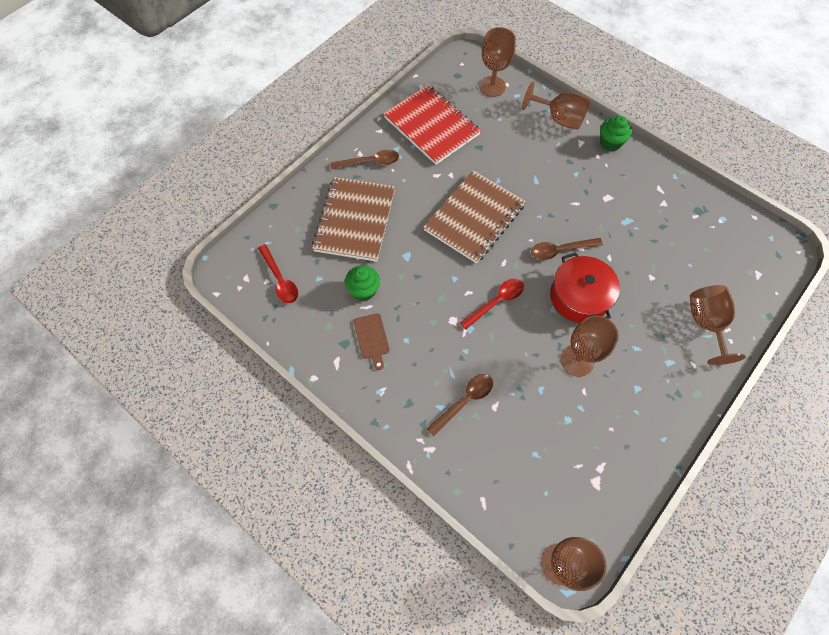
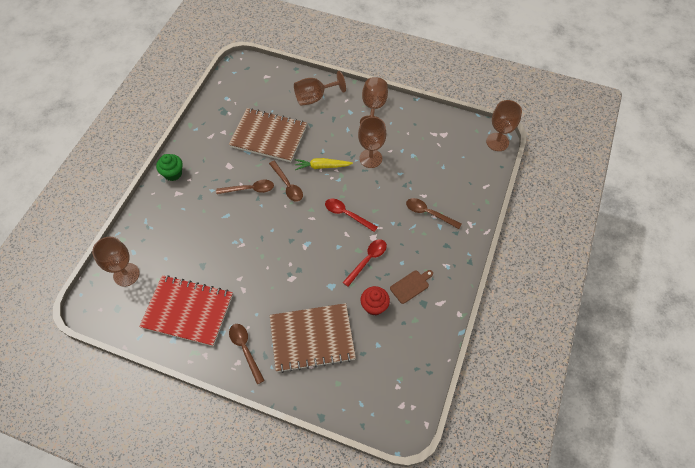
camera: 110 degrees left, 5 degrees down
red spoon [258,244,298,304] -> red spoon moved to [342,239,387,287]
green cupcake [345,265,380,301] -> red cupcake [361,286,390,316]
red notebook [383,85,481,165] -> red notebook turned 75 degrees clockwise [139,275,233,346]
brown notebook [423,170,526,263] -> brown notebook moved to [229,108,307,162]
brown goblet [522,82,591,130] -> brown goblet moved to [360,77,388,124]
red pot [550,252,620,323] -> yellow carrot [295,158,353,170]
none -> brown spoon [216,180,274,194]

